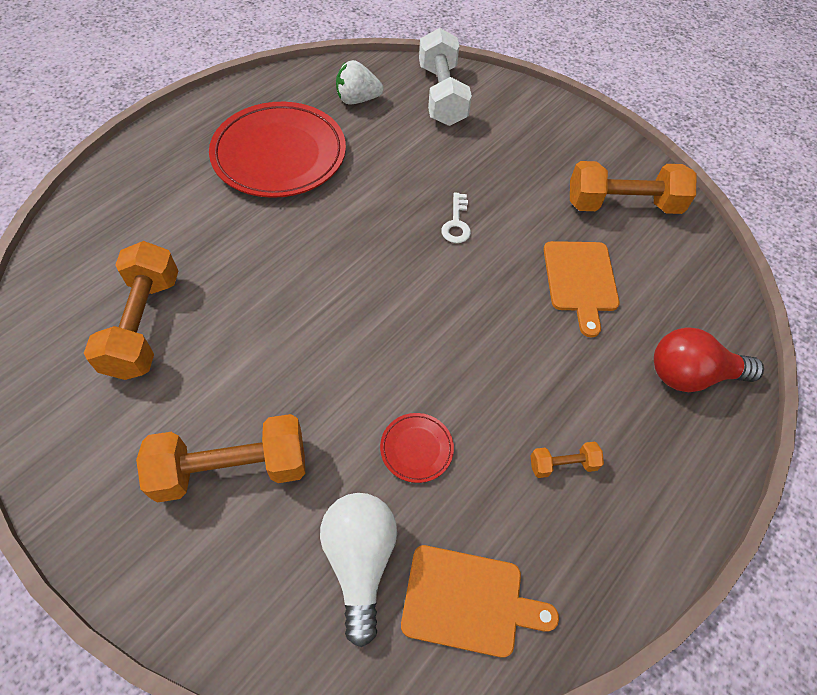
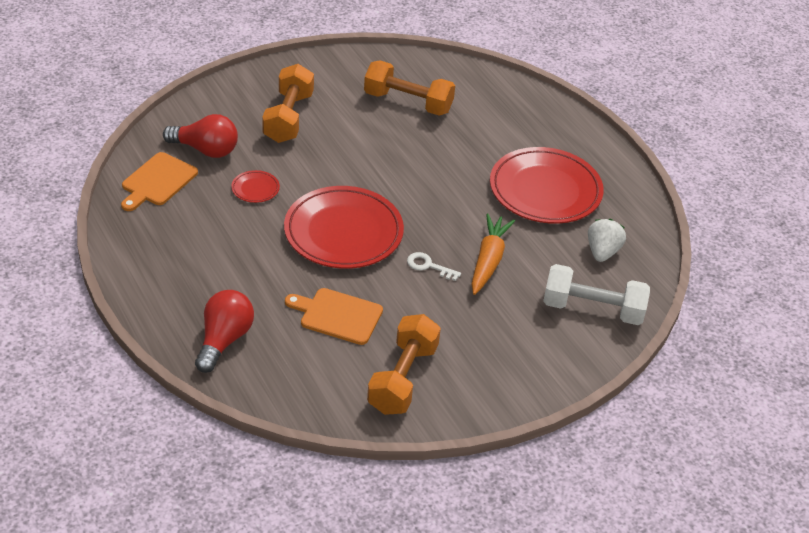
camera: 110 degrees right, 15 degrees down
white light bulb [320,493,397,647] -> red light bulb [163,114,238,158]
orange dumbbell [531,442,604,478] -> none
none -> red plate [284,186,404,269]
none -> orange carrot [472,213,515,295]

